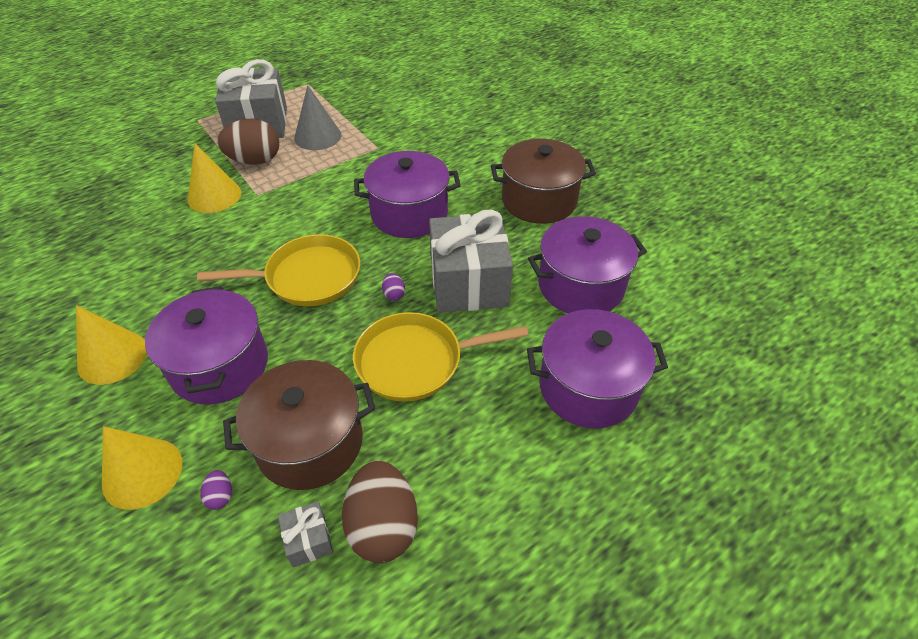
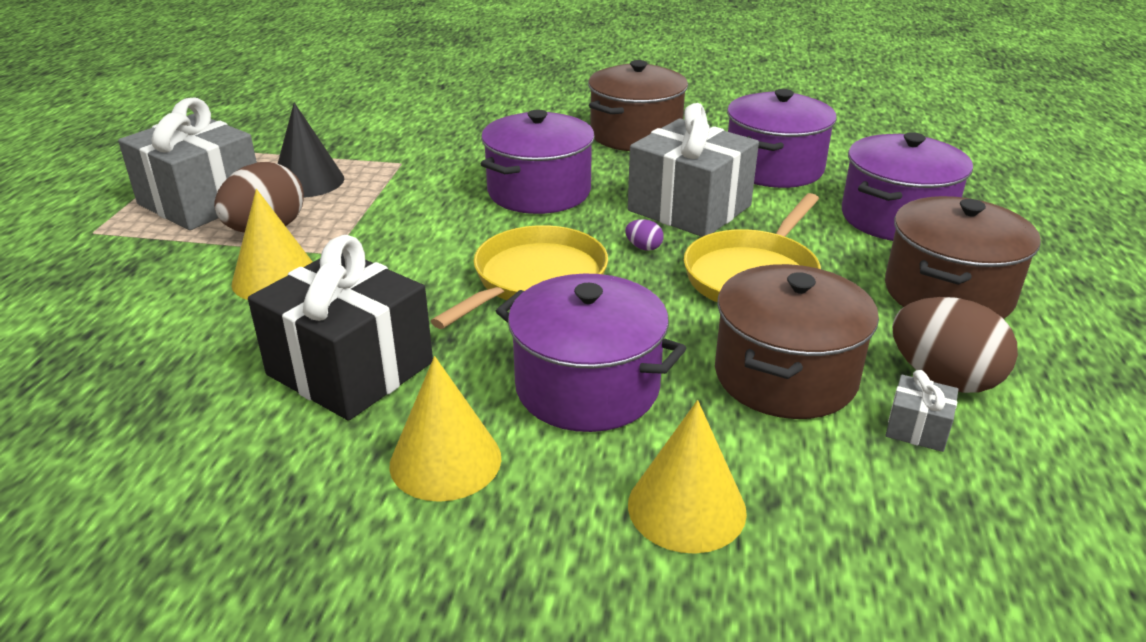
camera: 45 degrees left, 15 degrees down
purple egg [200,470,232,510] -> none
grey cone [294,85,342,150] -> black cone [278,102,344,197]
none -> black gift [248,235,433,421]
none -> brown pot [885,196,1041,319]

